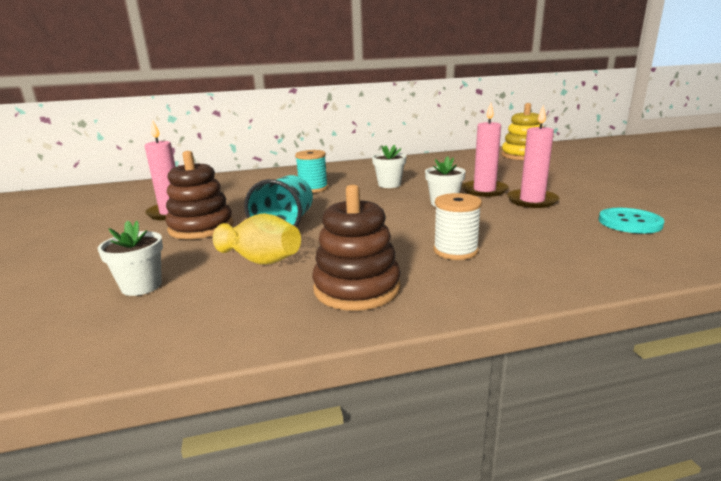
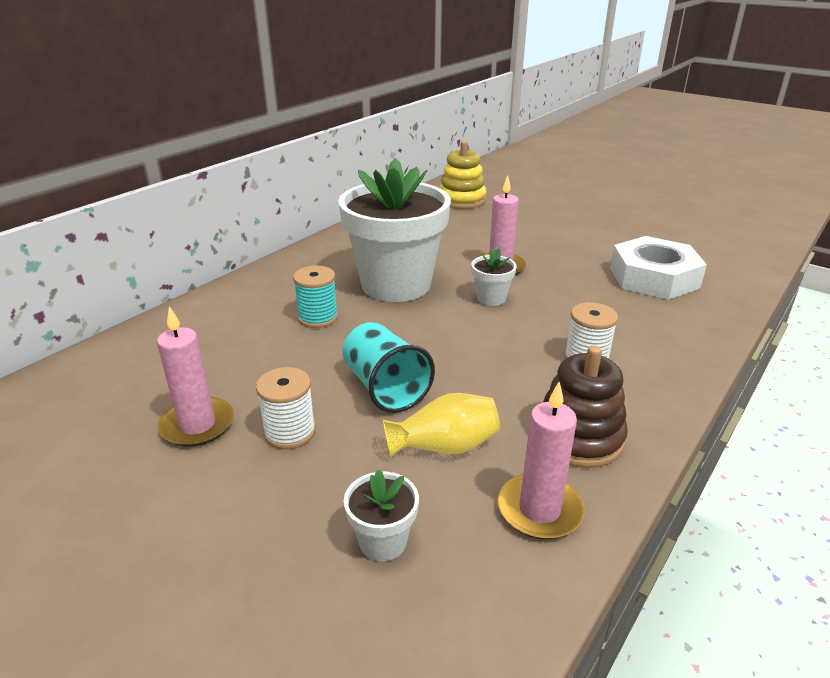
camera: 40 degrees left, 10 degrees up
brown stacking toy [165,151,233,239] -> white spool [256,367,316,449]
white flower pot [372,145,406,188] -> white flower pot [338,158,451,302], size x2.47
pink candle [507,105,559,208] -> pink candle moved to [497,382,584,539]
turquoise button [599,208,665,234] -> white nut [610,236,707,300]

